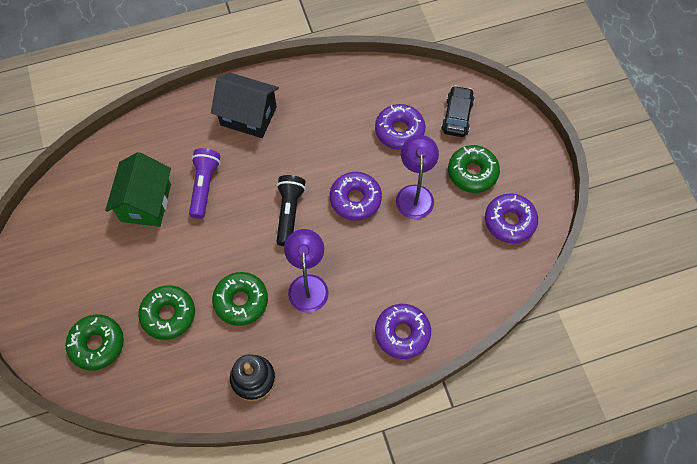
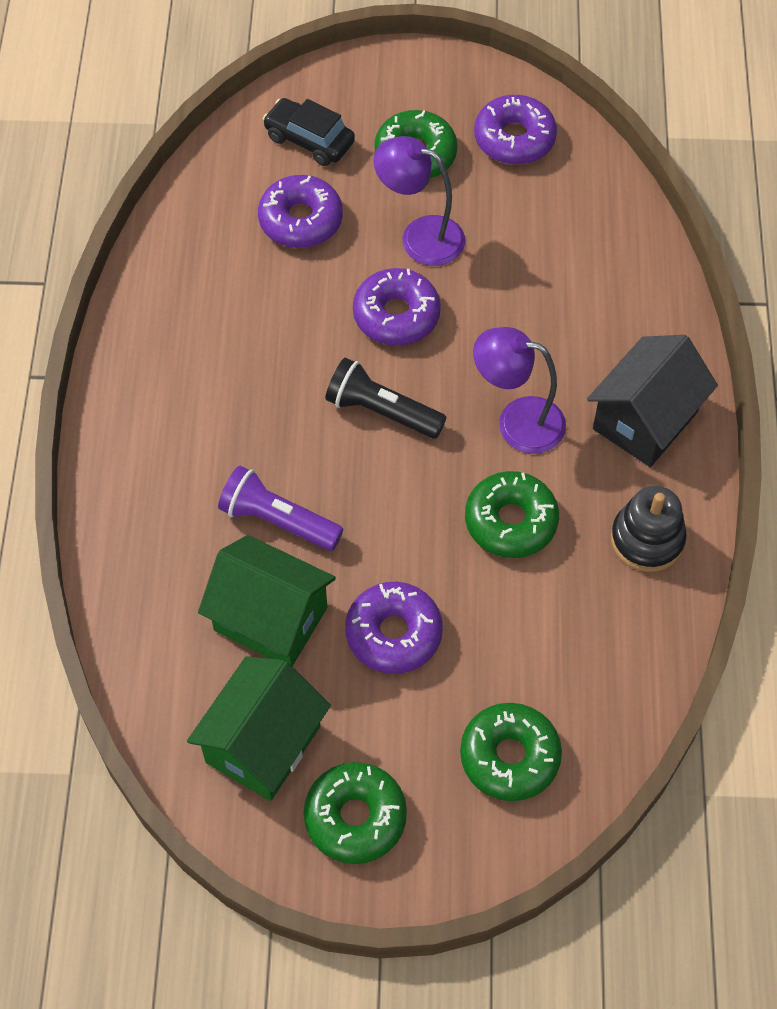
camera: 70 degrees left, 5 degrees down
green donut [138,285,195,340] -> green donut moved to [304,762,407,864]
black house [211,73,279,138] -> black house moved to [587,335,718,467]
purple donut [375,304,431,359] -> purple donut moved to [345,582,443,674]
none -> green house [187,656,331,801]

